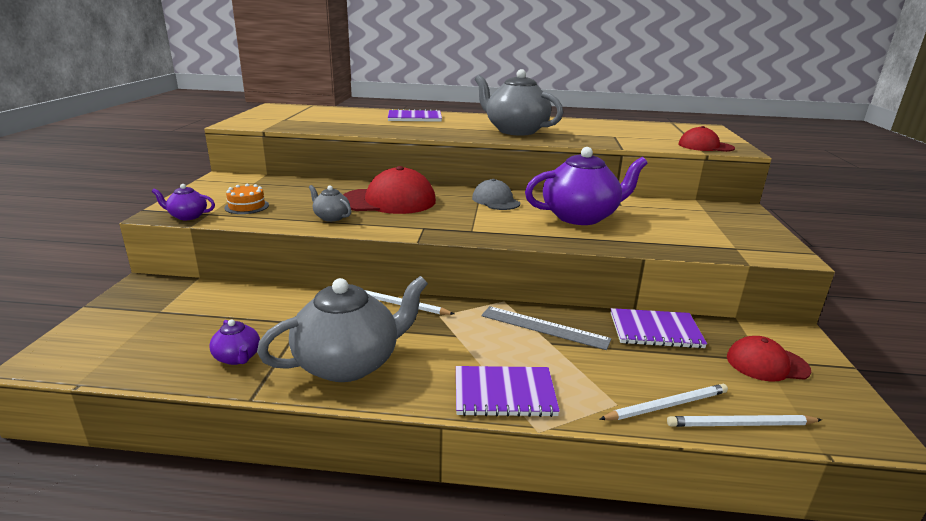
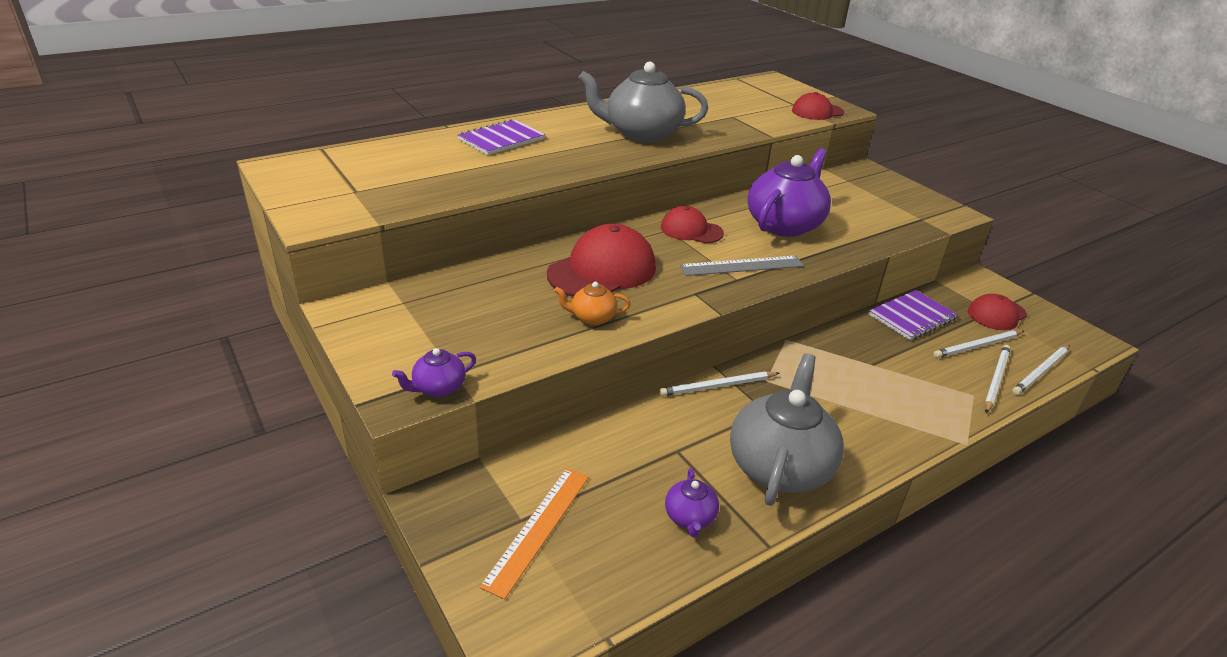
camera: 40 degrees left, 10 degrees up
purple teapot [209,319,260,365] -> purple teapot turned 75 degrees clockwise [665,468,719,537]
orange cake [224,184,269,214] -> none
grey teapot [309,185,351,222] -> orange teapot [554,282,631,325]
purple notebook [456,366,560,417] -> none
grey cap [472,179,520,210] -> red cap [661,206,724,243]
grey ruler [481,306,612,350] -> grey ruler moved to [680,256,804,276]
none -> orange ruler [479,468,589,600]
none -> white pencil [933,330,1024,358]

